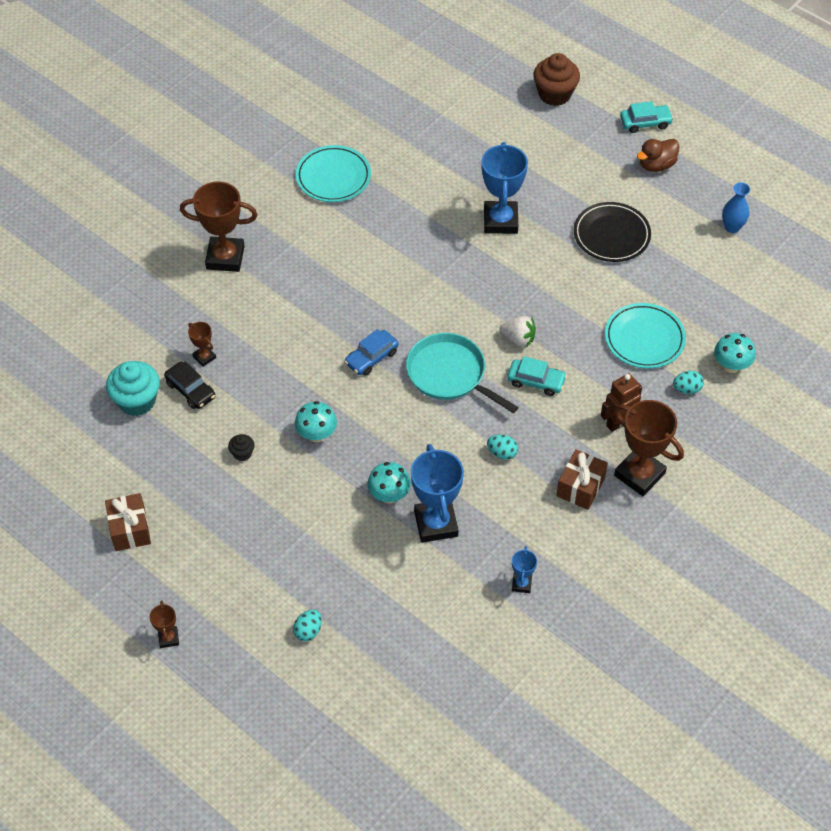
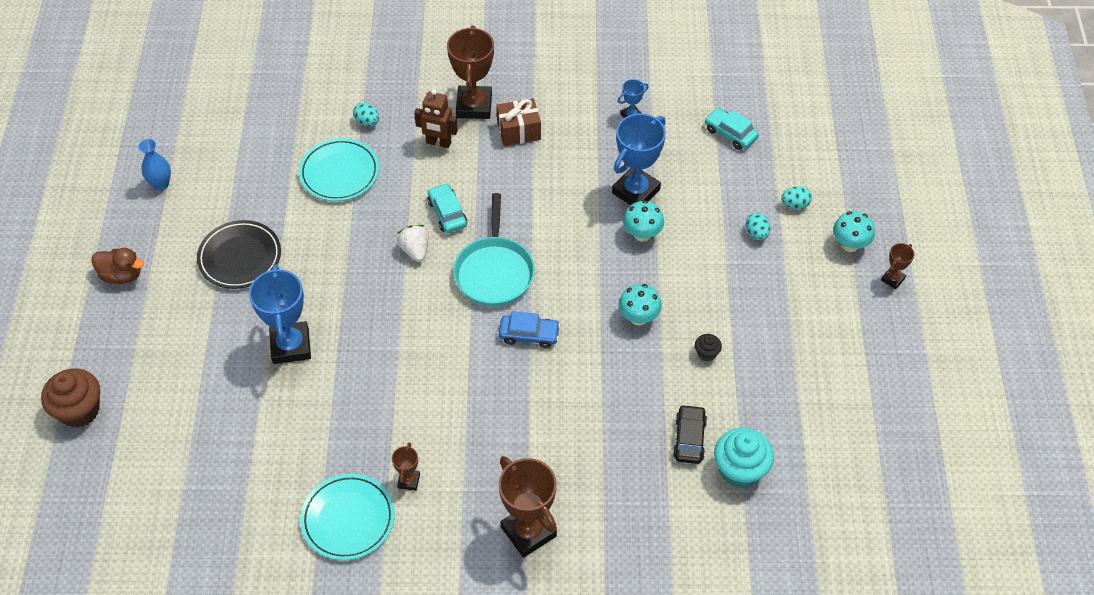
camera: 130 degrees left, 0 degrees up
brown gift [105,493,151,551] -> none
brown trophy [188,322,216,367] -> brown trophy moved to [392,442,420,491]
blue trophy [481,142,528,234] -> blue trophy turned 60 degrees counterclockwise [249,264,311,364]
turquoise egg [487,435,518,460] -> turquoise egg moved to [746,213,770,240]
turquoise car [620,101,673,133] -> turquoise car moved to [705,108,759,150]
turquoise mushroom [714,333,755,373] -> turquoise mushroom moved to [833,211,875,252]

